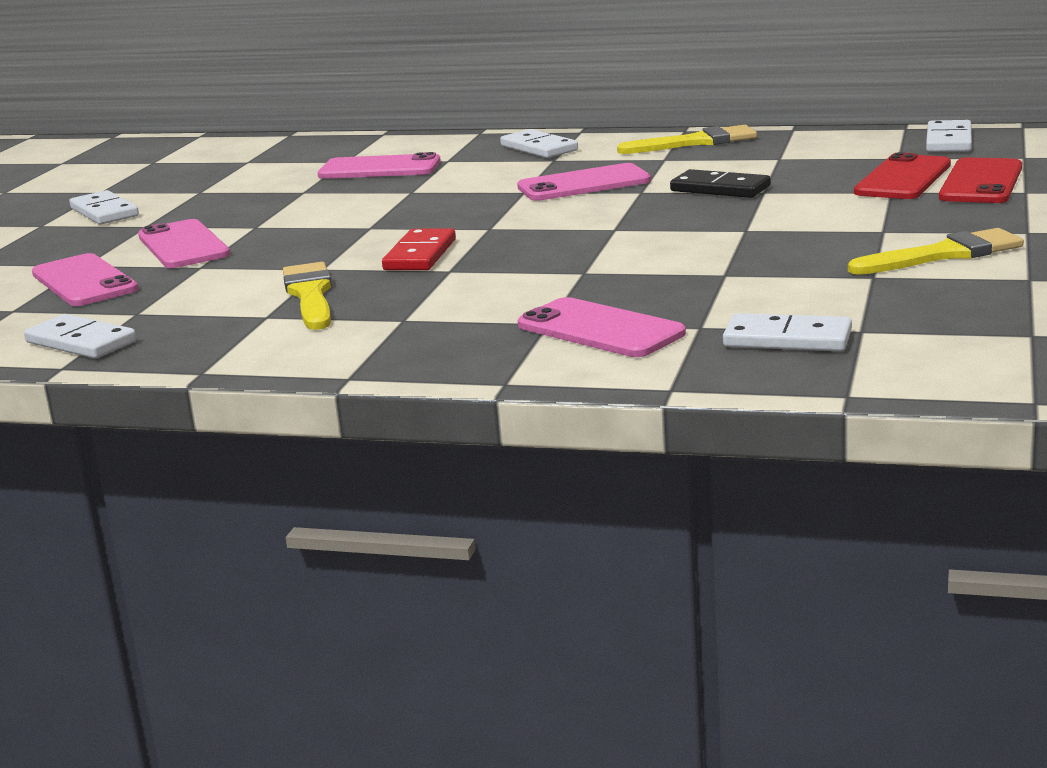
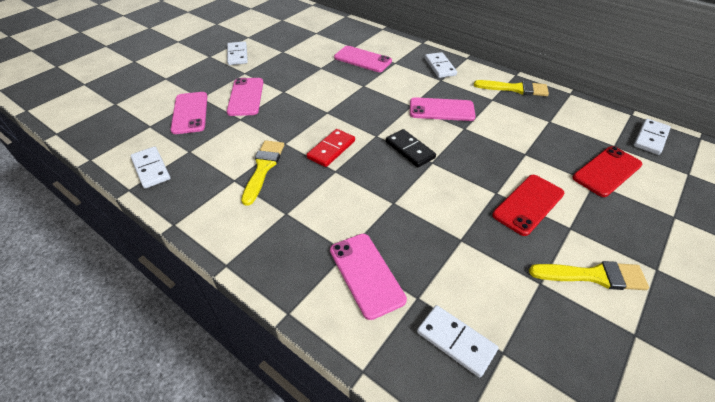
camera: 20 degrees right, 25 degrees up
black domino [670,169,771,198] -> black domino moved to [386,129,436,167]
red phone [939,157,1022,203] -> red phone moved to [492,175,564,236]

